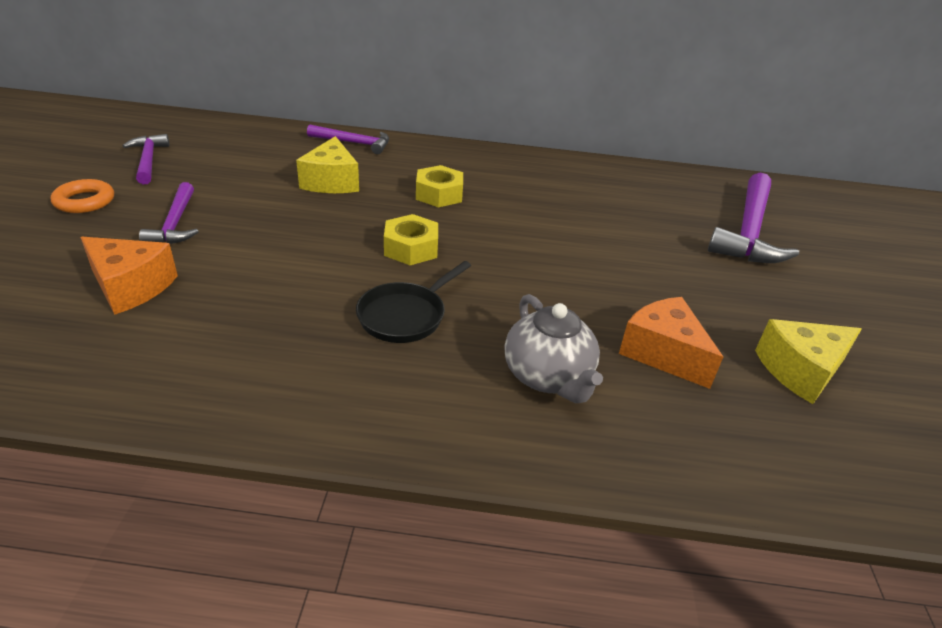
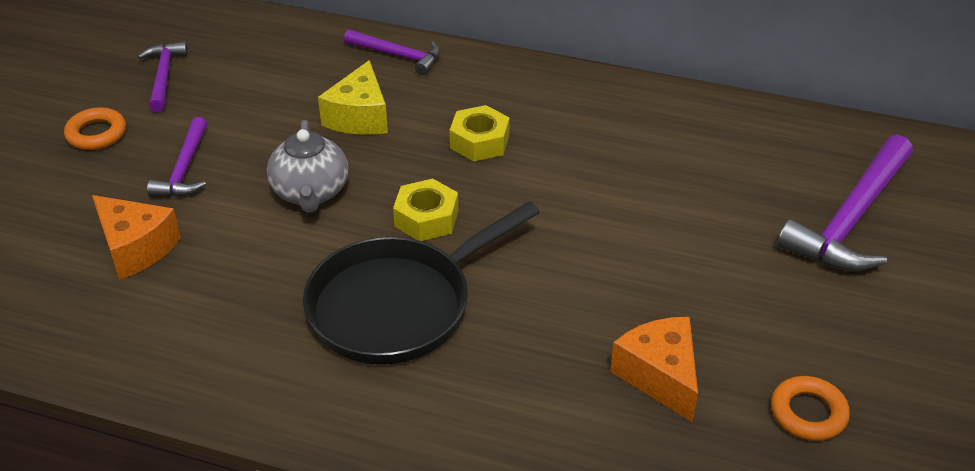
camera: 15 degrees right, 5 degrees up
black pan [356,261,471,343] -> black pan [303,201,540,365], size x1.78
grey teapot [505,294,603,403] -> grey teapot moved to [267,120,349,213]
yellow cheese [755,319,862,404] -> orange ring [771,376,850,441]

